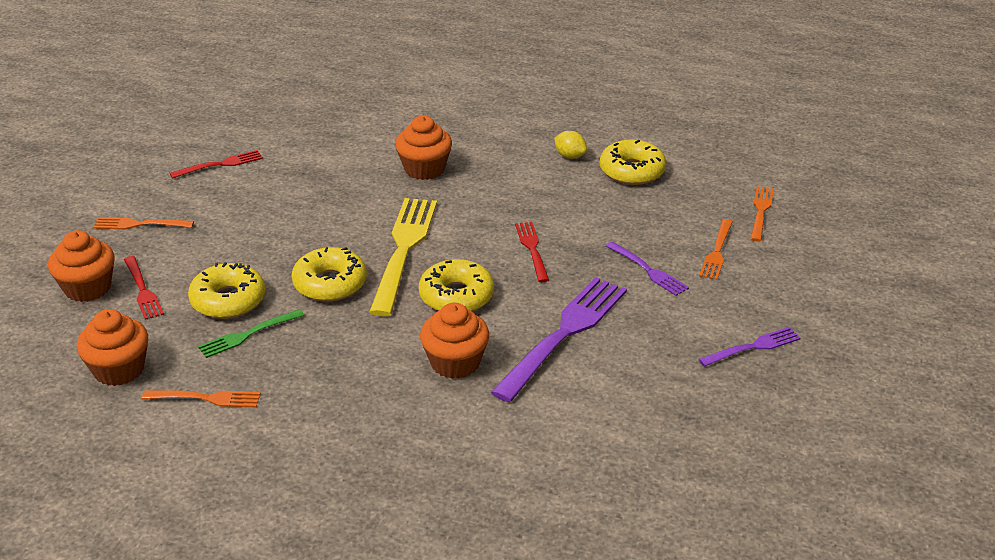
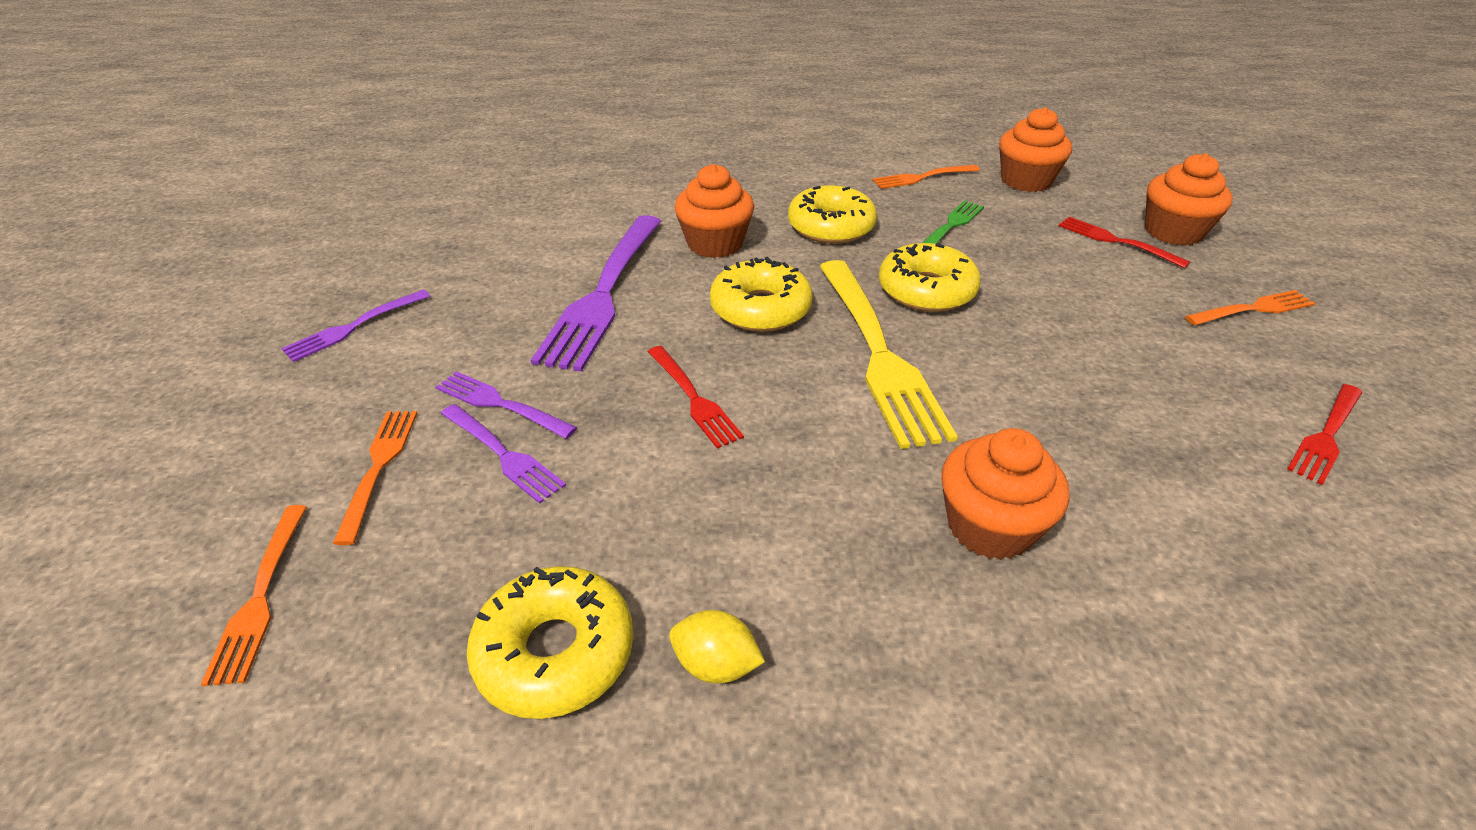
camera: 160 degrees right, 5 degrees up
yellow donut [188,262,266,319] -> yellow donut moved to [788,185,877,244]
none -> purple fork [441,404,566,504]

